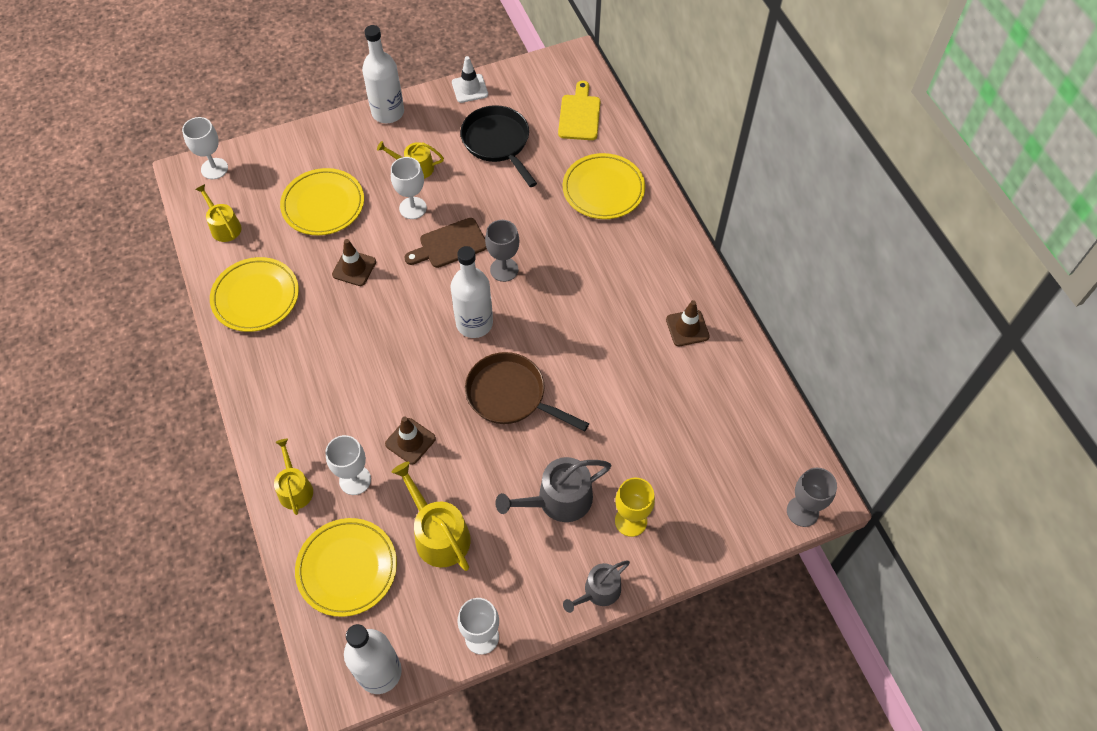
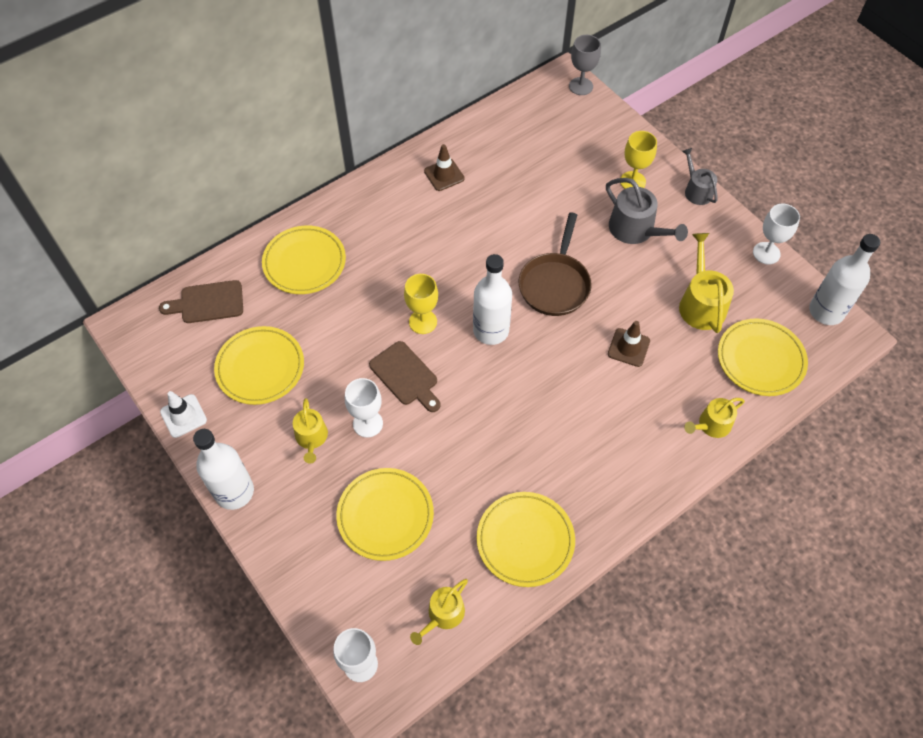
camera: 105 degrees left, 0 degrees up
white goblet [325,435,371,495] -> none
brown traffic cone [332,239,376,286] -> none
yellow watering can [392,462,471,571] -> yellow watering can turned 135 degrees clockwise [679,233,734,333]
black pan [460,105,537,187] -> yellow plate [214,326,304,405]
grey goblet [485,220,520,282] -> yellow goblet [404,274,438,334]
yellow cutting board [558,81,600,140] -> brown cutting board [159,280,243,323]
grey watering can [563,561,630,613] -> grey watering can turned 150 degrees counterclockwise [682,148,718,205]

